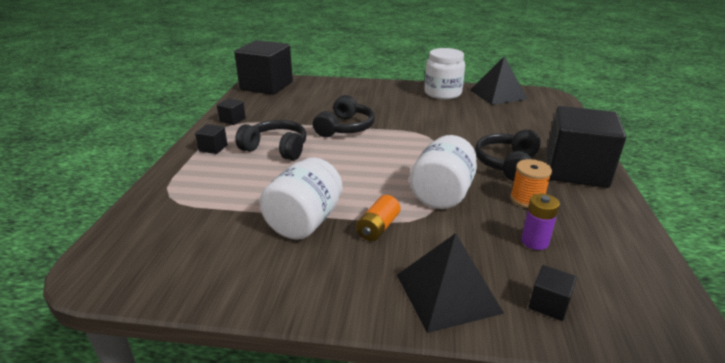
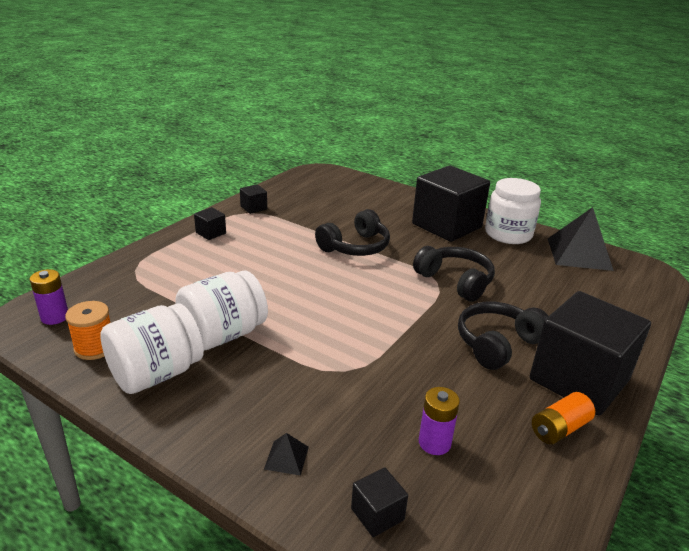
camera: 25 degrees right, 0 degrees up
black cube [234,40,293,95] -> black cube moved to [412,166,490,242]
black headphones [235,120,307,160] -> black headphones moved to [413,246,495,302]
orange battery [356,195,400,241] -> orange battery moved to [532,392,595,444]
black pyramid [397,233,504,333] -> black pyramid [264,433,309,476], size x0.42
white jar [409,135,477,209] -> white jar moved to [100,303,204,394]
orange spool [510,159,552,208] -> orange spool moved to [65,301,111,360]
none -> purple battery [29,269,68,325]

